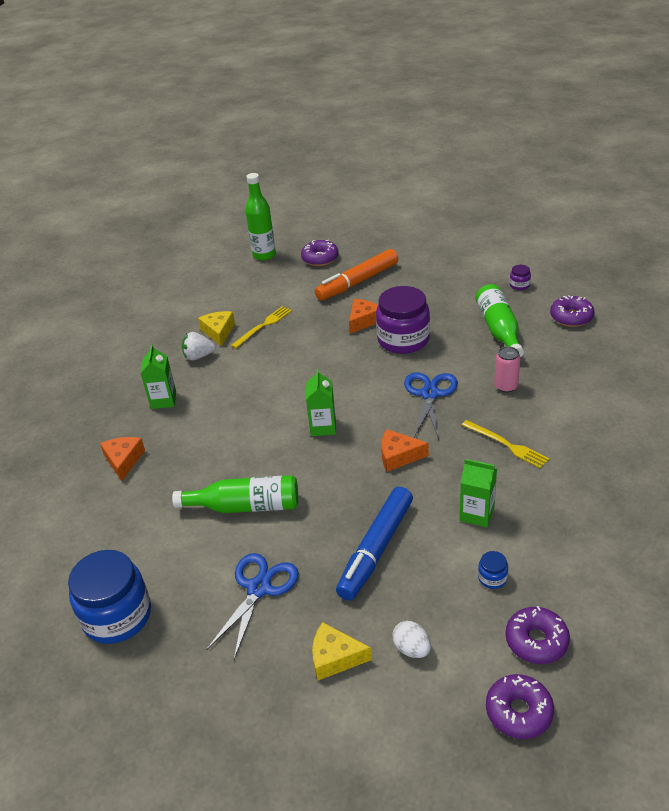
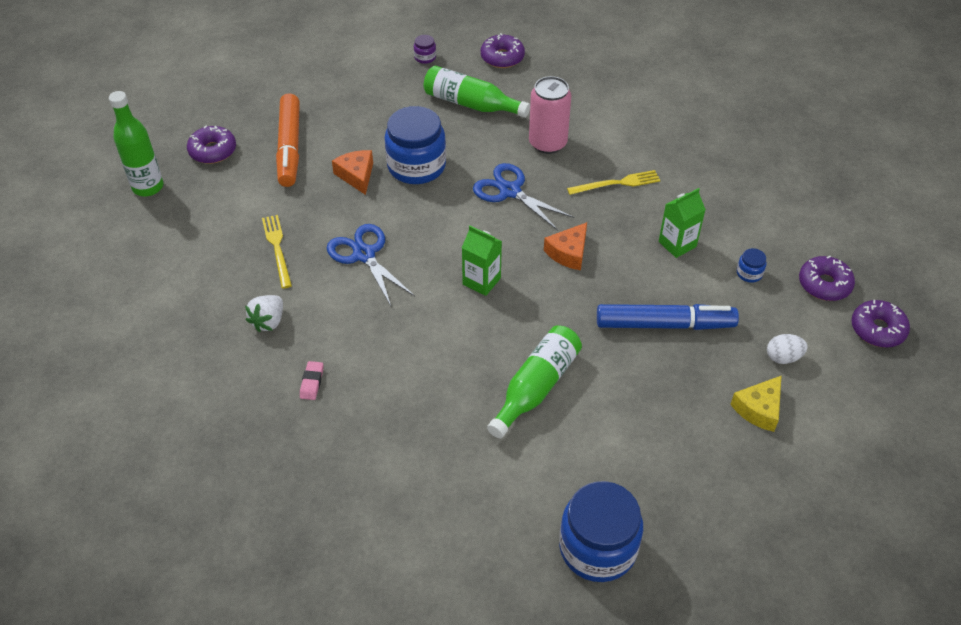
camera: 60 degrees left, 10 degrees up
orange cheese [100,437,145,481] -> none
green carton [141,345,176,409] -> pink eraser [300,361,323,400]
yellow cheese [198,311,235,346] -> none
blue scissors [206,553,299,659] -> blue scissors moved to [327,224,415,306]
blue marker [336,487,413,601] -> blue marker turned 60 degrees counterclockwise [597,304,739,330]
purple jar [376,286,430,354] -> blue jar [384,106,446,184]
pink can [494,346,521,393] -> pink can [529,76,571,154], size x1.60

